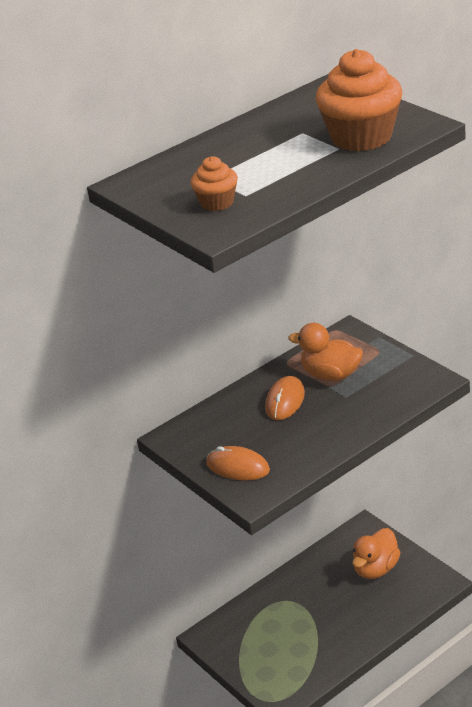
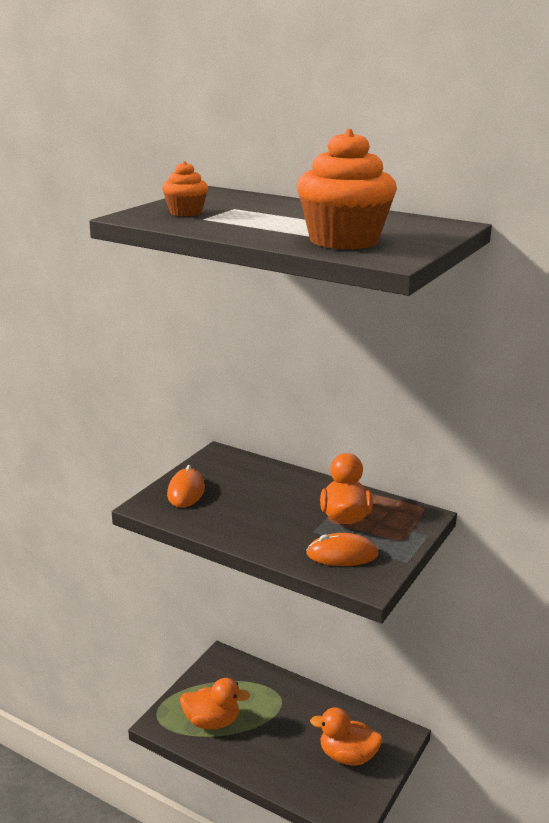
camera: 65 degrees right, 10 degrees down
orange mouse [265,376,305,420] -> orange mouse moved to [306,533,378,566]
none -> orange duck [180,678,250,729]

